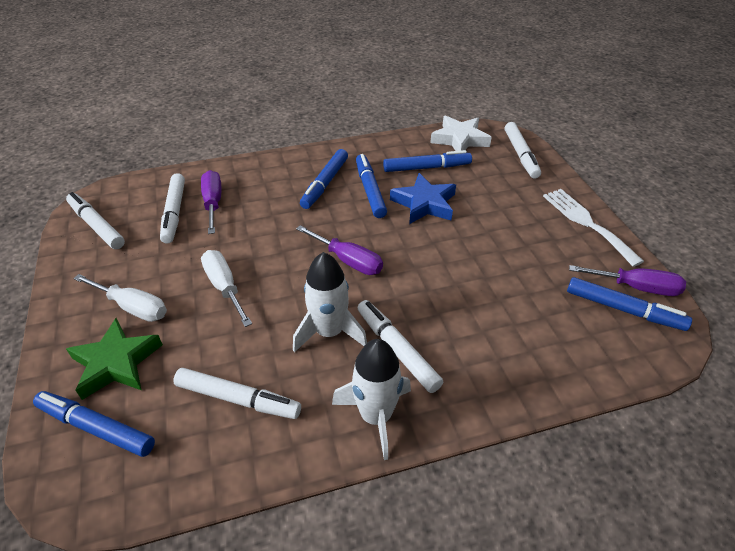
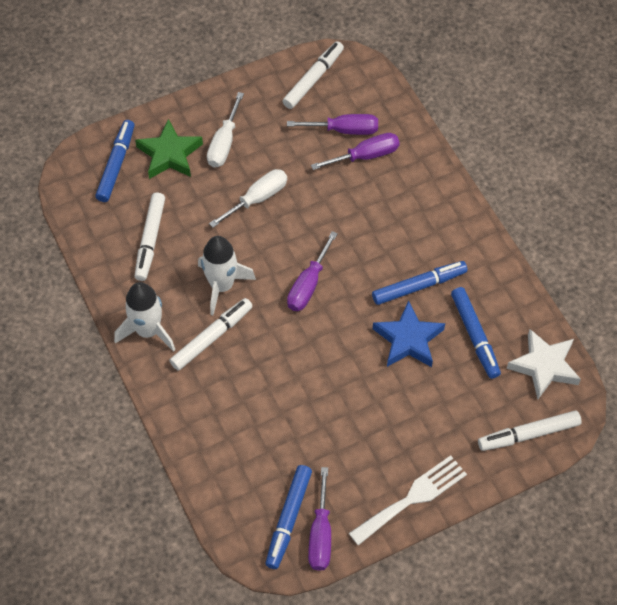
camera: 80 degrees right, 15 degrees up
white marker [160,173,185,244] -> purple screwdriver [287,114,378,135]
blue marker [300,149,348,209] -> none

